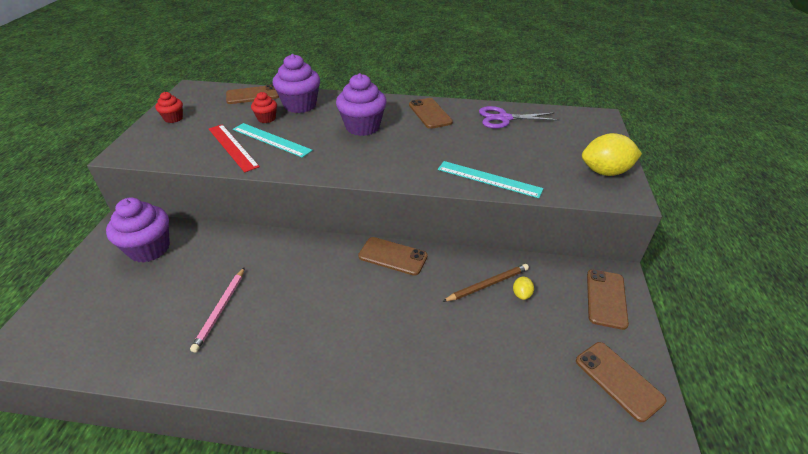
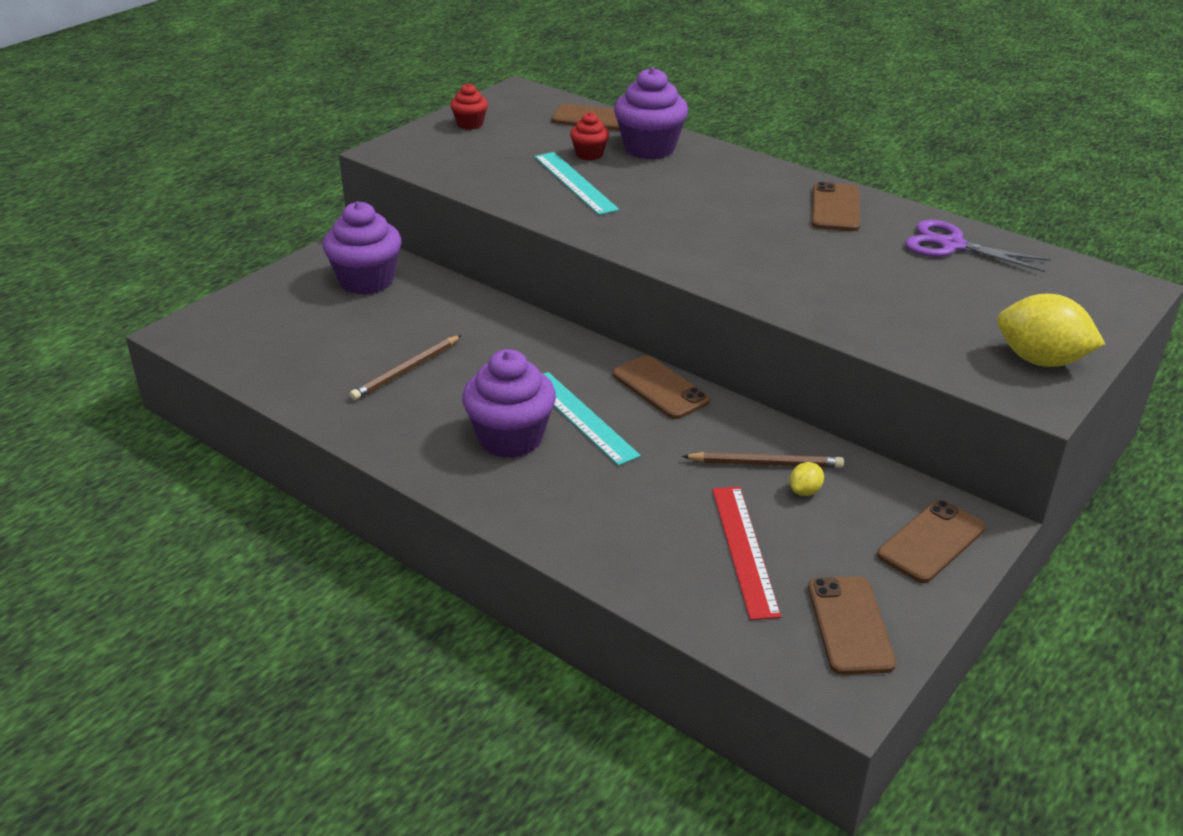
camera: 30 degrees right, 5 degrees down
pink pencil [190,267,245,353] -> brown pencil [350,335,462,400]
red ruler [209,124,260,172] -> red ruler moved to [712,487,781,620]
purple cupcake [336,73,387,136] -> purple cupcake moved to [462,349,556,458]
turquoise ruler [438,161,544,198] -> turquoise ruler moved to [544,372,641,466]

